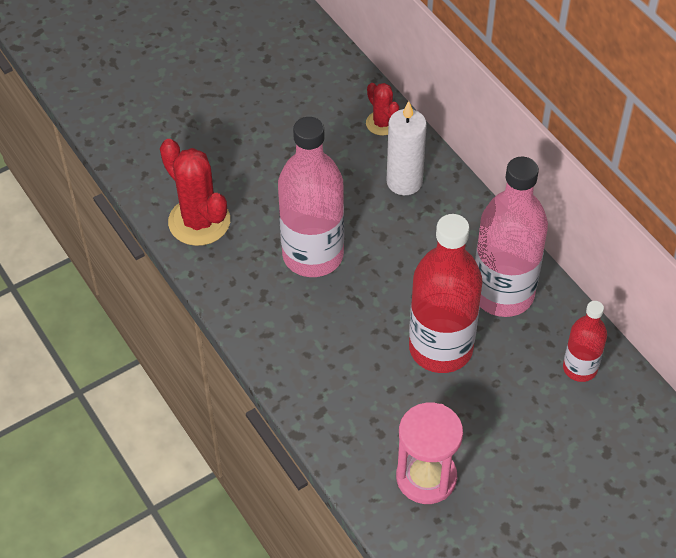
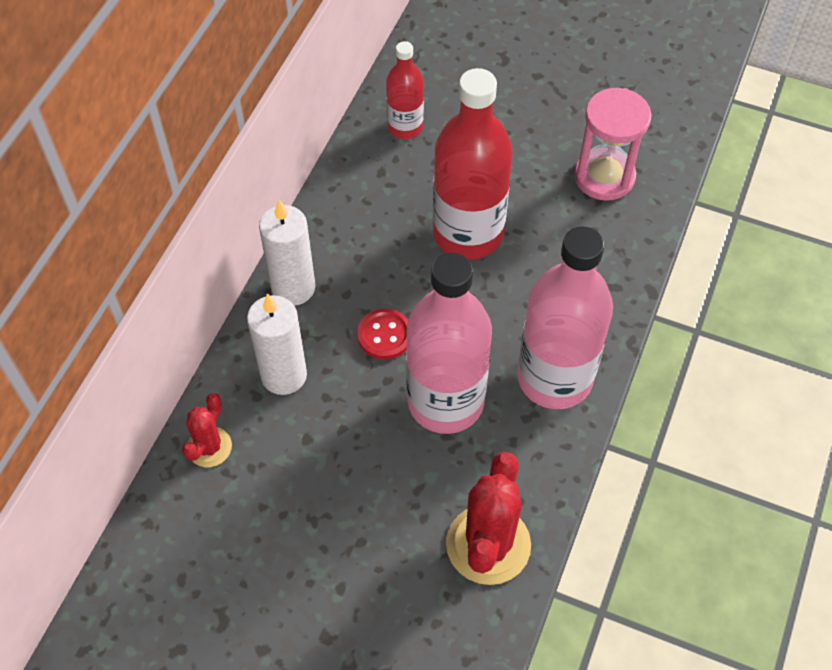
camera: 125 degrees left, 5 degrees up
pink bottle [475,157,548,317] -> pink bottle moved to [517,226,613,409]
none -> white candle [259,200,316,306]
none -> red button [357,308,408,360]

